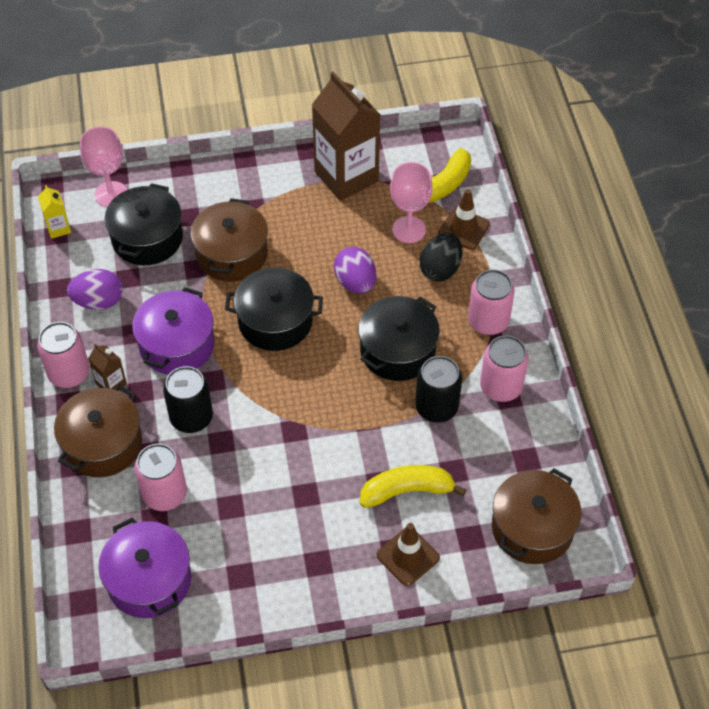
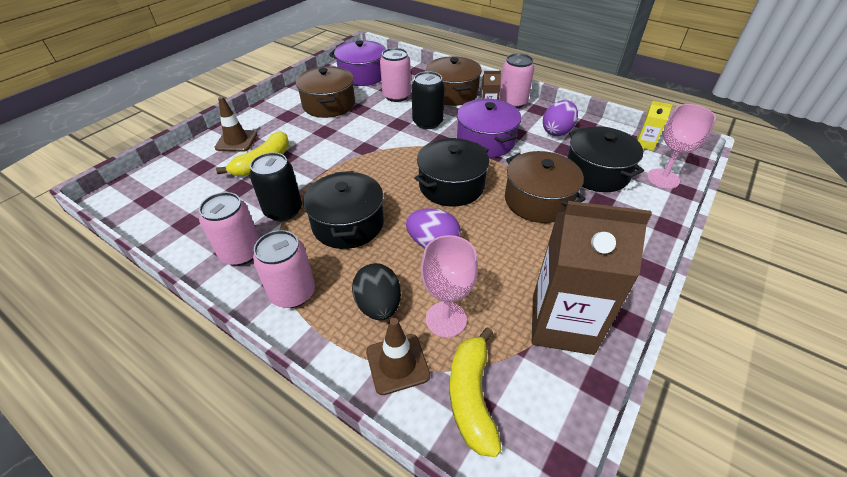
camera: 135 degrees right, 10 degrees down
brown pot [492,468,582,564] -> brown pot moved to [296,66,355,118]

